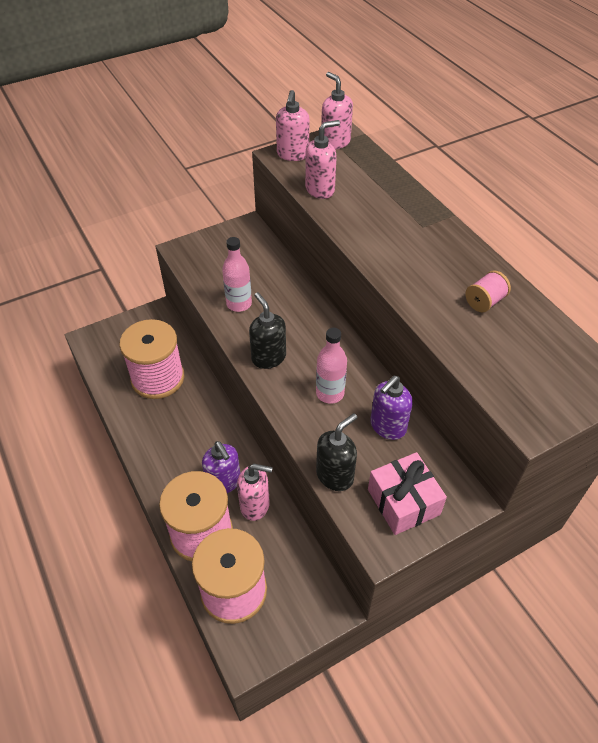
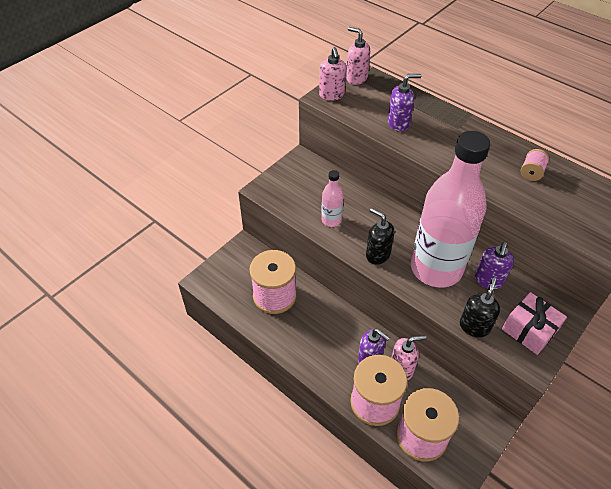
camera: 20 degrees left, 0 degrees up
pink soap dispenser [305,120,340,199] -> none
pink bottle [316,328,347,404] -> pink bottle [411,131,490,288], size x2.41
none -> purple soap dispenser [388,74,421,132]

